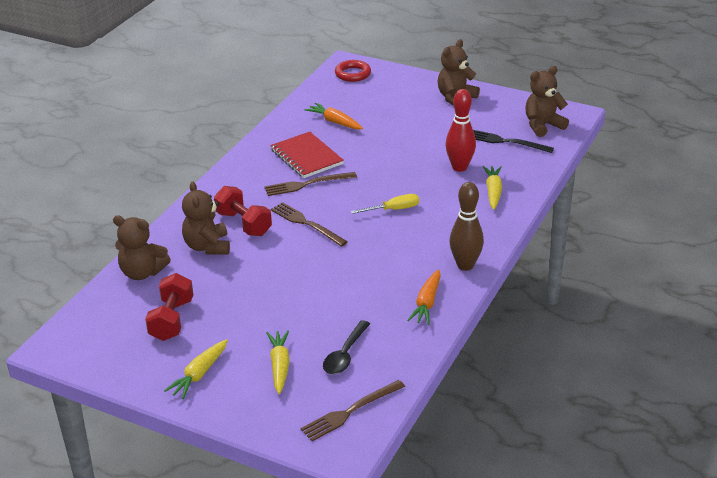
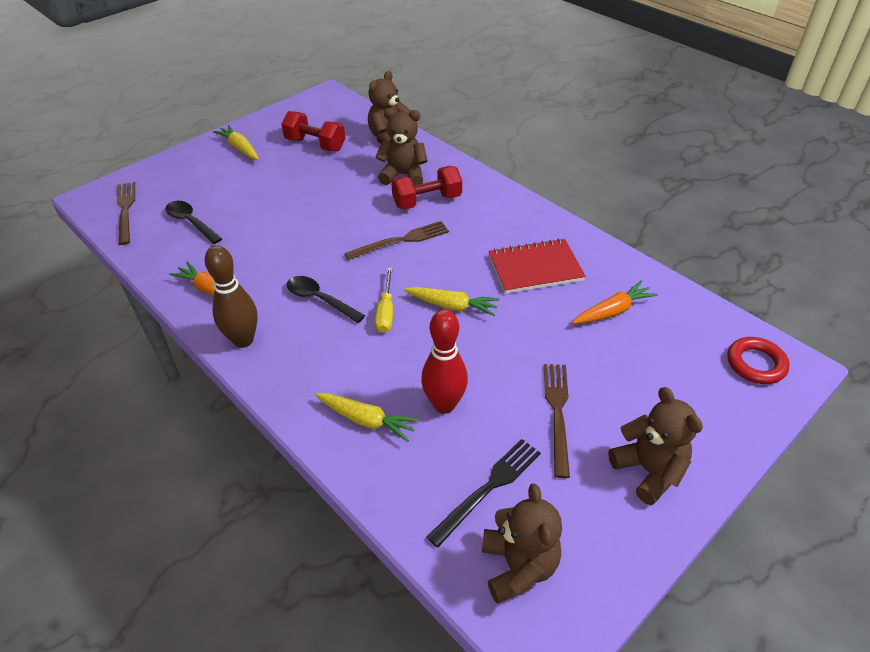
camera: 110 degrees right, 10 degrees up
brown fork [264,172,357,196] -> brown fork moved to [544,364,570,478]
yellow carrot [266,330,290,394] -> yellow carrot moved to [404,287,500,316]
none -> black spoon [287,276,365,323]

